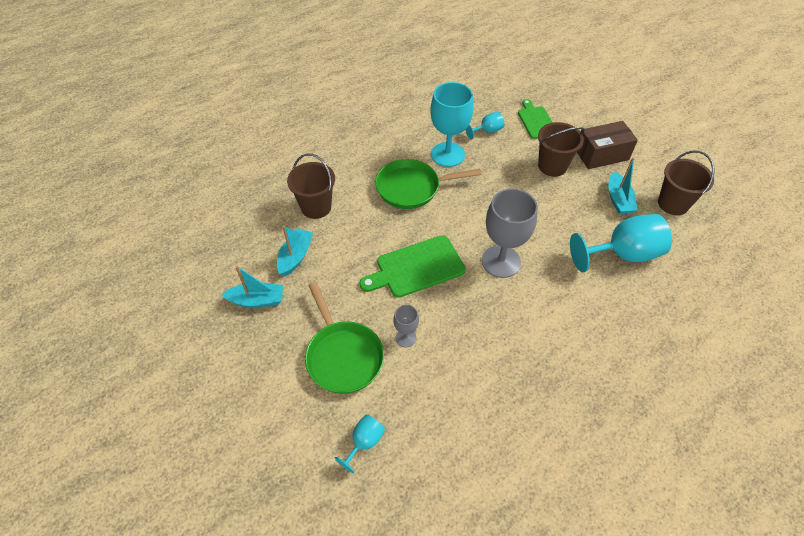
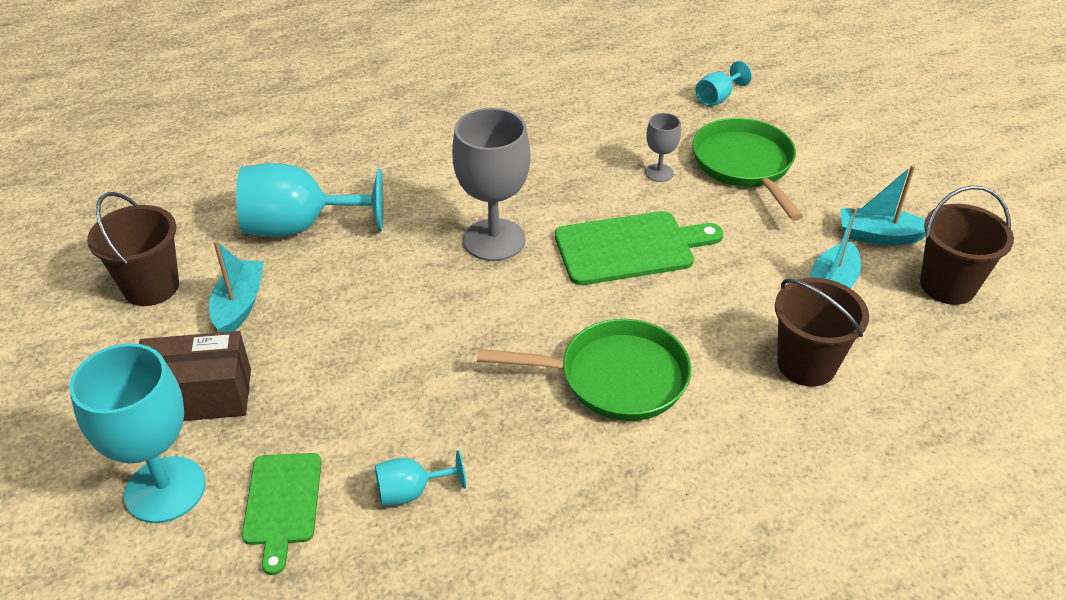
camera: 170 degrees left, 10 degrees down
turquoise goblet [430,82,474,167] -> turquoise goblet moved to [69,343,206,523]
brown bucket [538,122,585,177] -> brown bucket moved to [920,185,1014,305]

